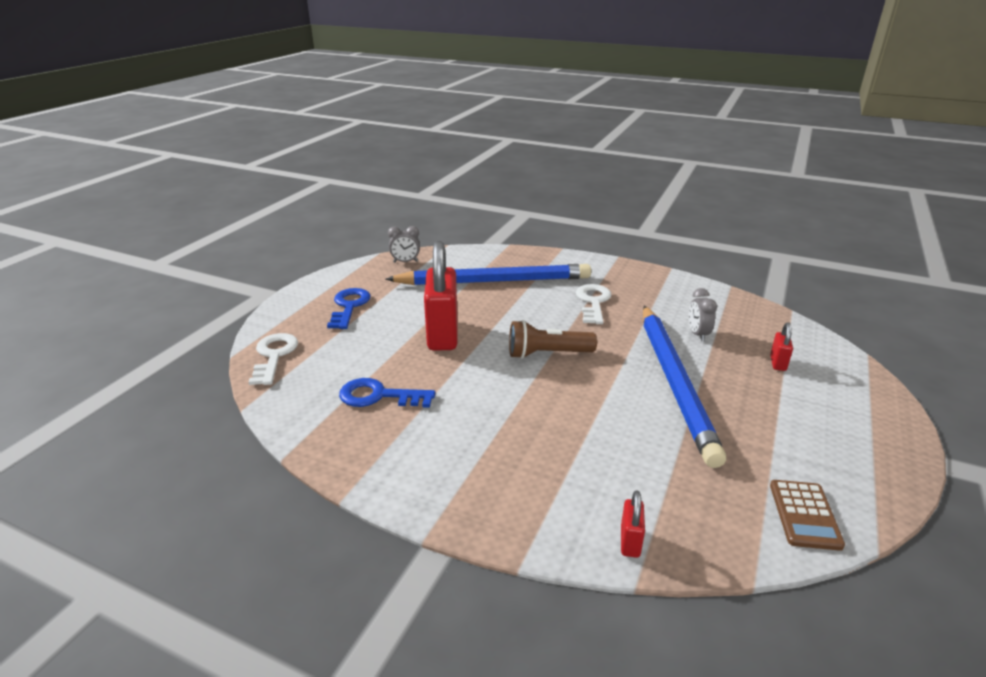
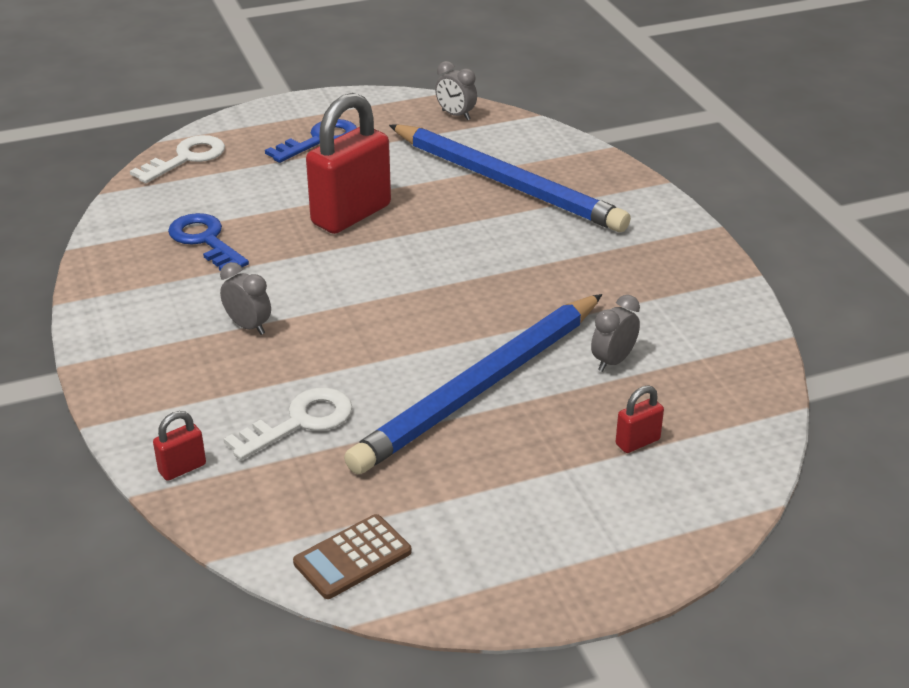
camera: 45 degrees right, 5 degrees up
brown flashlight [509,320,597,359] -> none
white key [576,284,611,324] -> white key moved to [224,388,352,460]
none -> grey clock [220,262,271,335]

